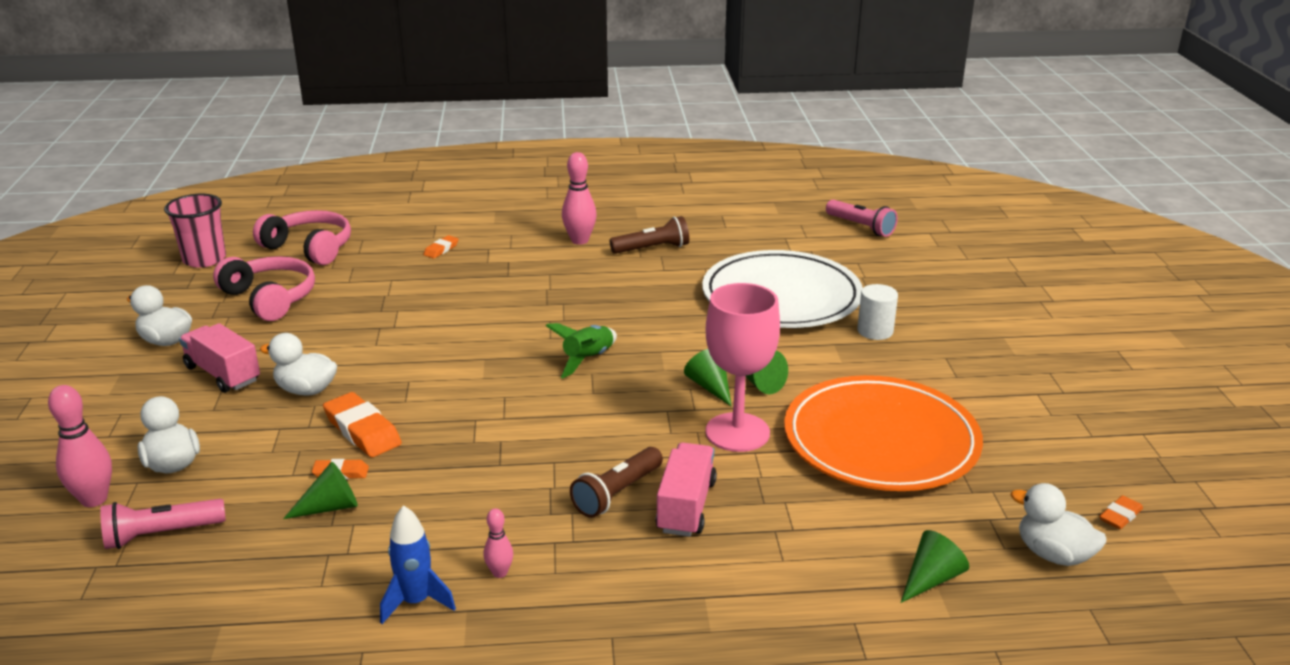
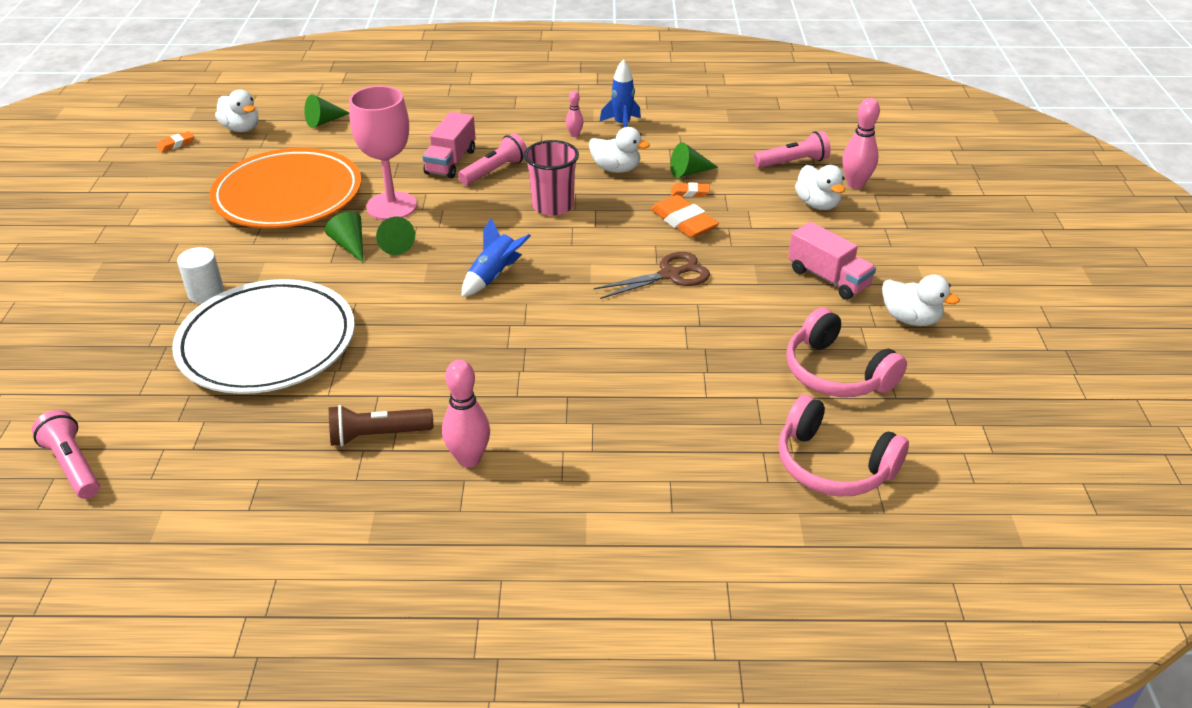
camera: 175 degrees left, 10 degrees up
pink cup [164,194,226,268] -> pink cup moved to [524,140,579,216]
white duck [260,333,337,396] -> white duck moved to [589,127,650,173]
orange eraser [423,235,458,259] -> none
green rocket [546,323,617,378] -> blue rocket [462,218,531,297]
brown flashlight [570,447,663,518] -> pink flashlight [458,133,527,185]
none -> brown scissors [594,252,710,299]

